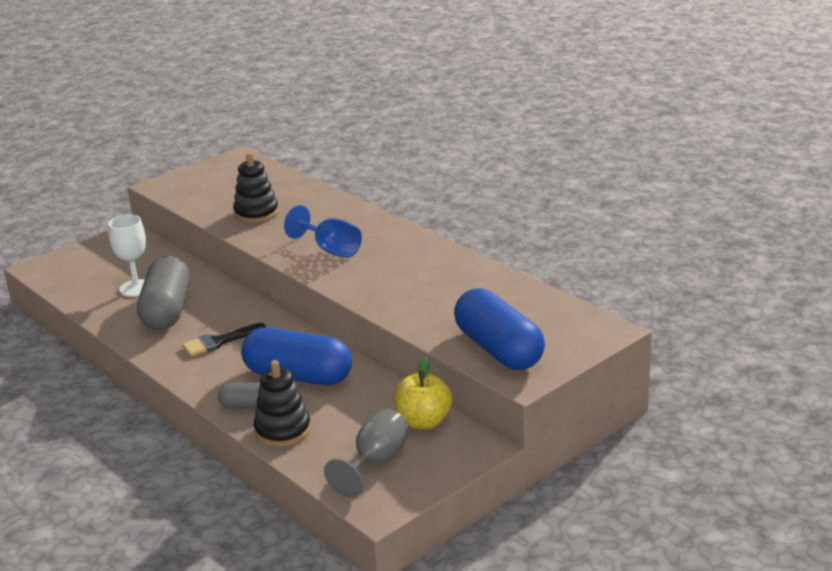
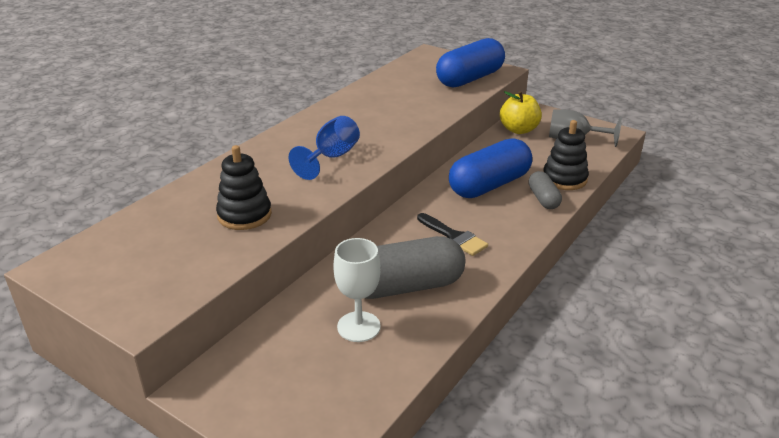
camera: 105 degrees left, 5 degrees up
blue capsule [241,327,352,385] -> blue capsule turned 45 degrees clockwise [449,138,532,198]

